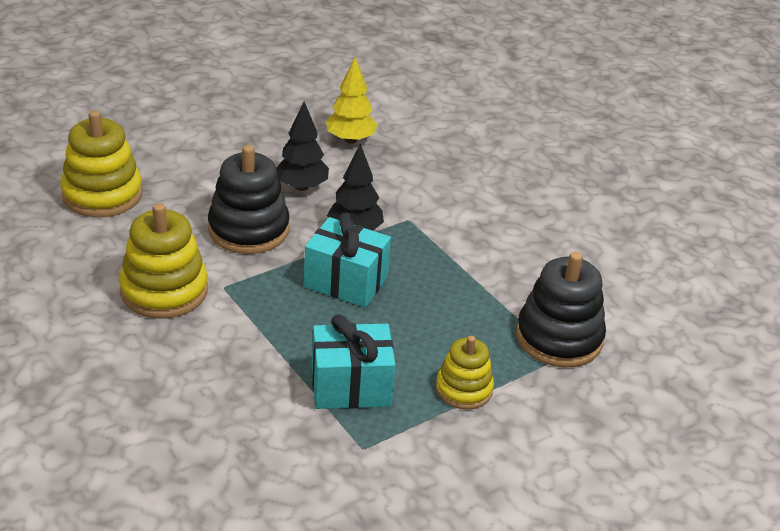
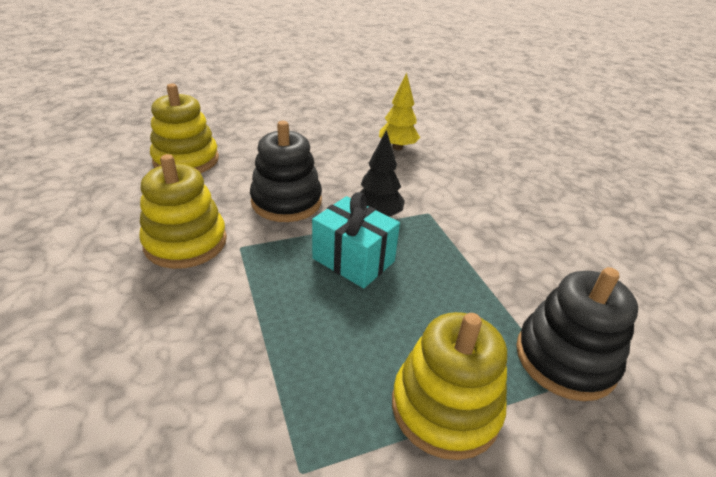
camera: 15 degrees right, 0 degrees up
black tree [276,102,329,191] -> none
turquoise gift [312,314,395,409] -> none
yellow stacking toy [436,336,494,409] -> yellow stacking toy [392,312,507,460], size x1.61

